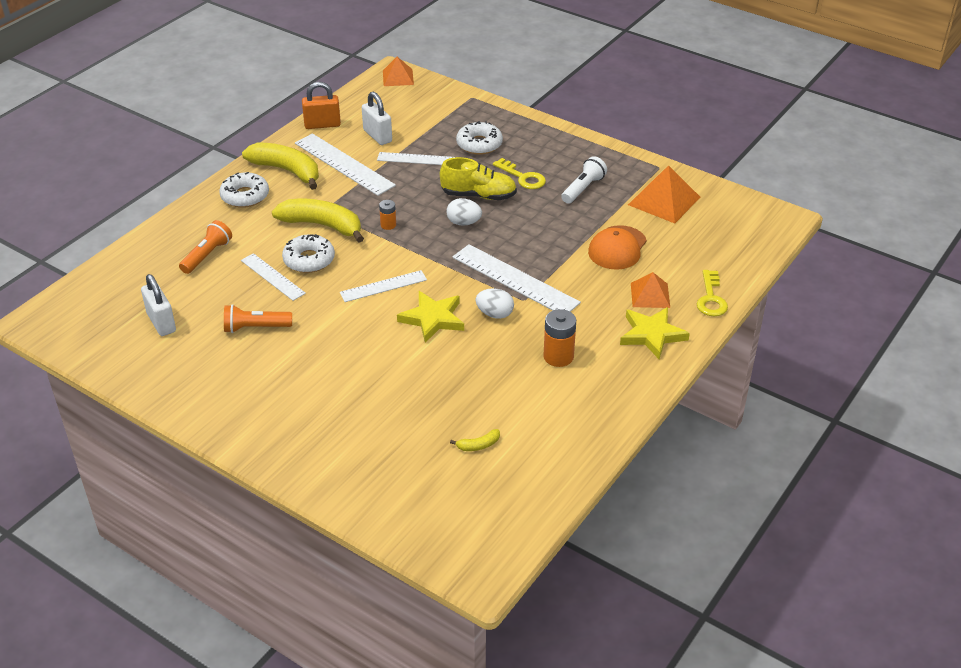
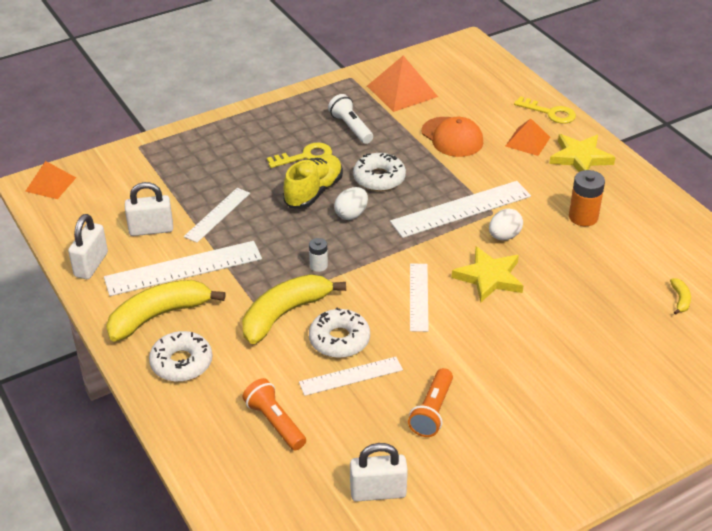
camera: 65 degrees left, 0 degrees up
orange padlock [302,82,341,129] -> white padlock [68,214,108,279]
orange battery [379,200,396,230] -> white battery [309,238,328,272]
white donut [456,121,503,155] -> white donut moved to [353,153,406,191]

